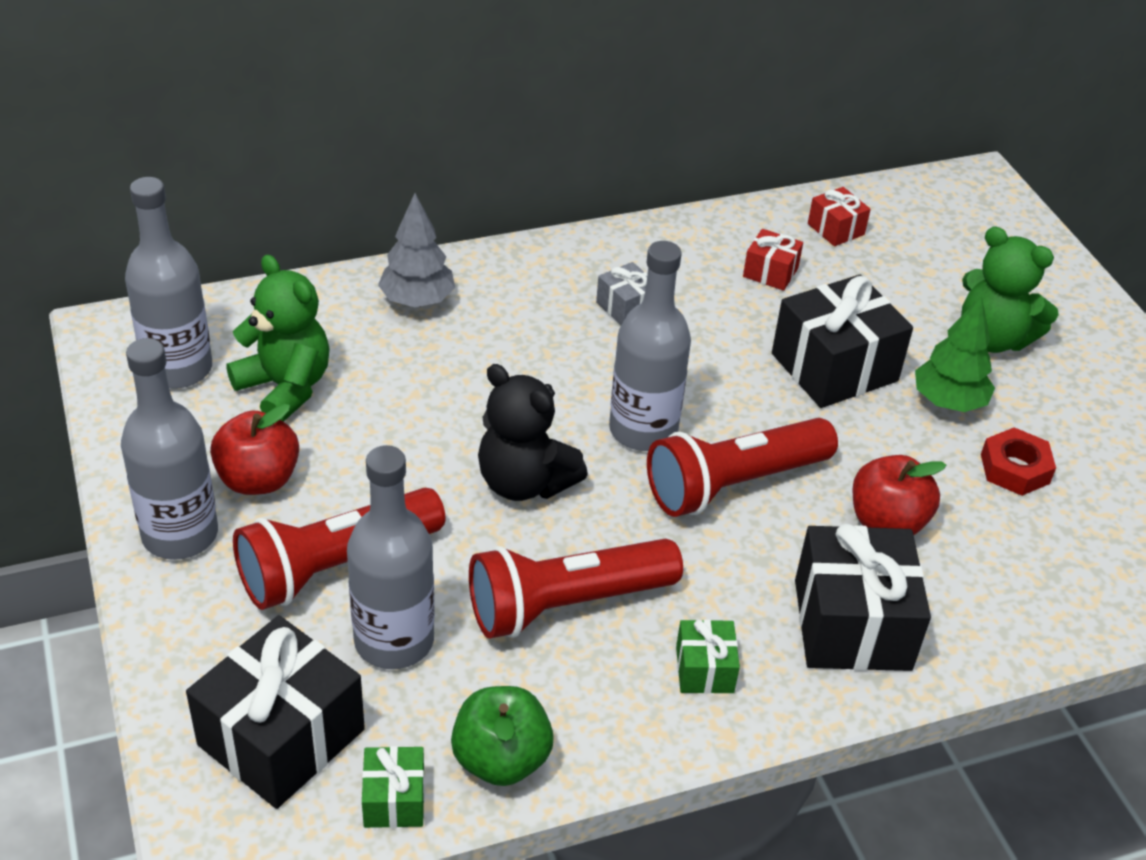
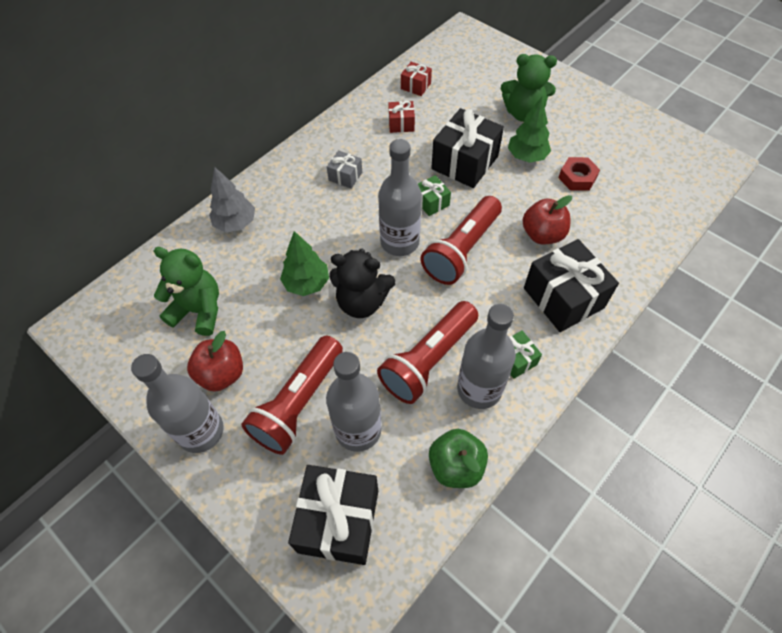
camera: 25 degrees left, 15 degrees up
grey bottle [125,177,212,389] -> grey bottle moved to [457,304,516,409]
green gift [362,746,424,828] -> green gift moved to [418,175,451,216]
none -> green tree [280,231,329,296]

